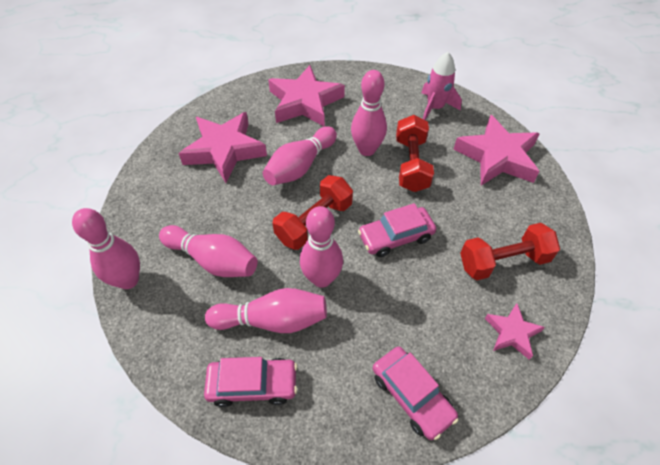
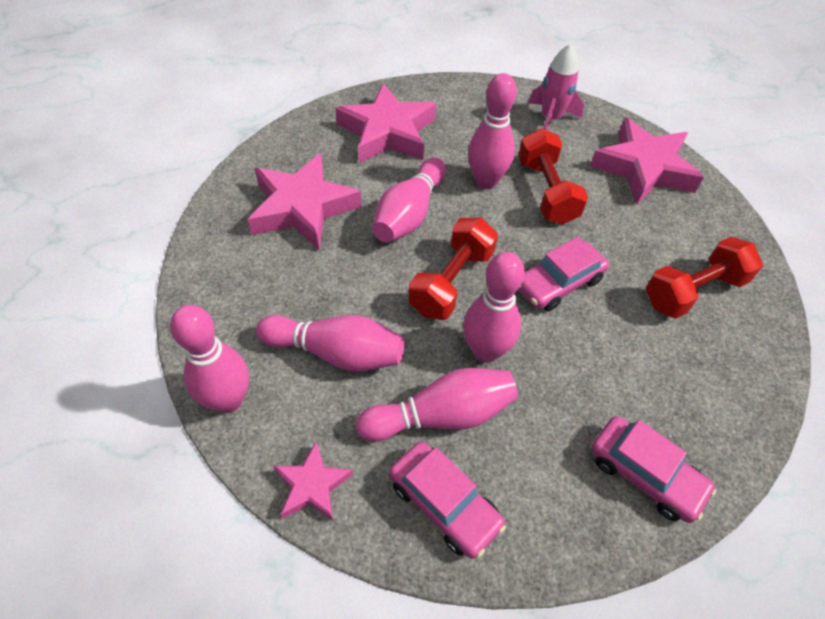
camera: 15 degrees left, 0 degrees up
pink car [204,357,297,407] -> pink car turned 60 degrees clockwise [389,441,506,559]
pink star [485,303,545,359] -> pink star moved to [273,442,353,521]

